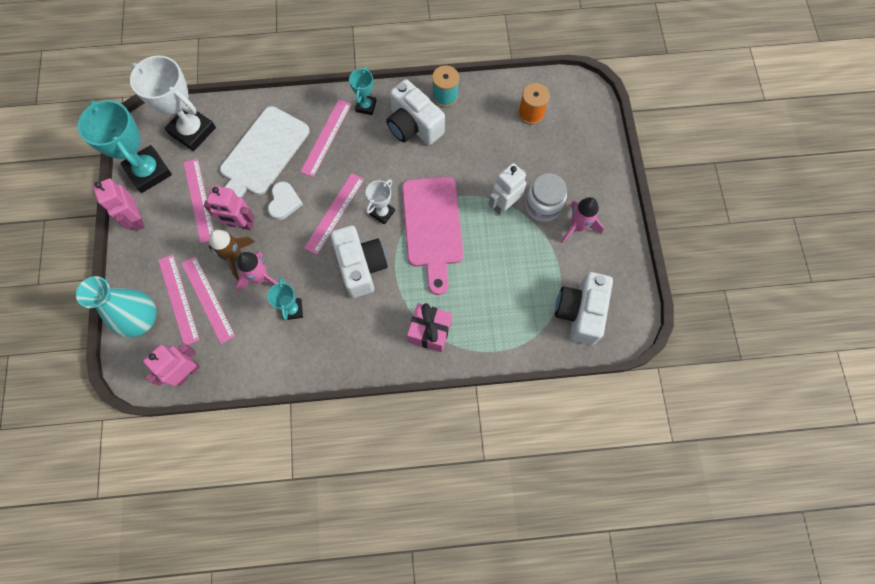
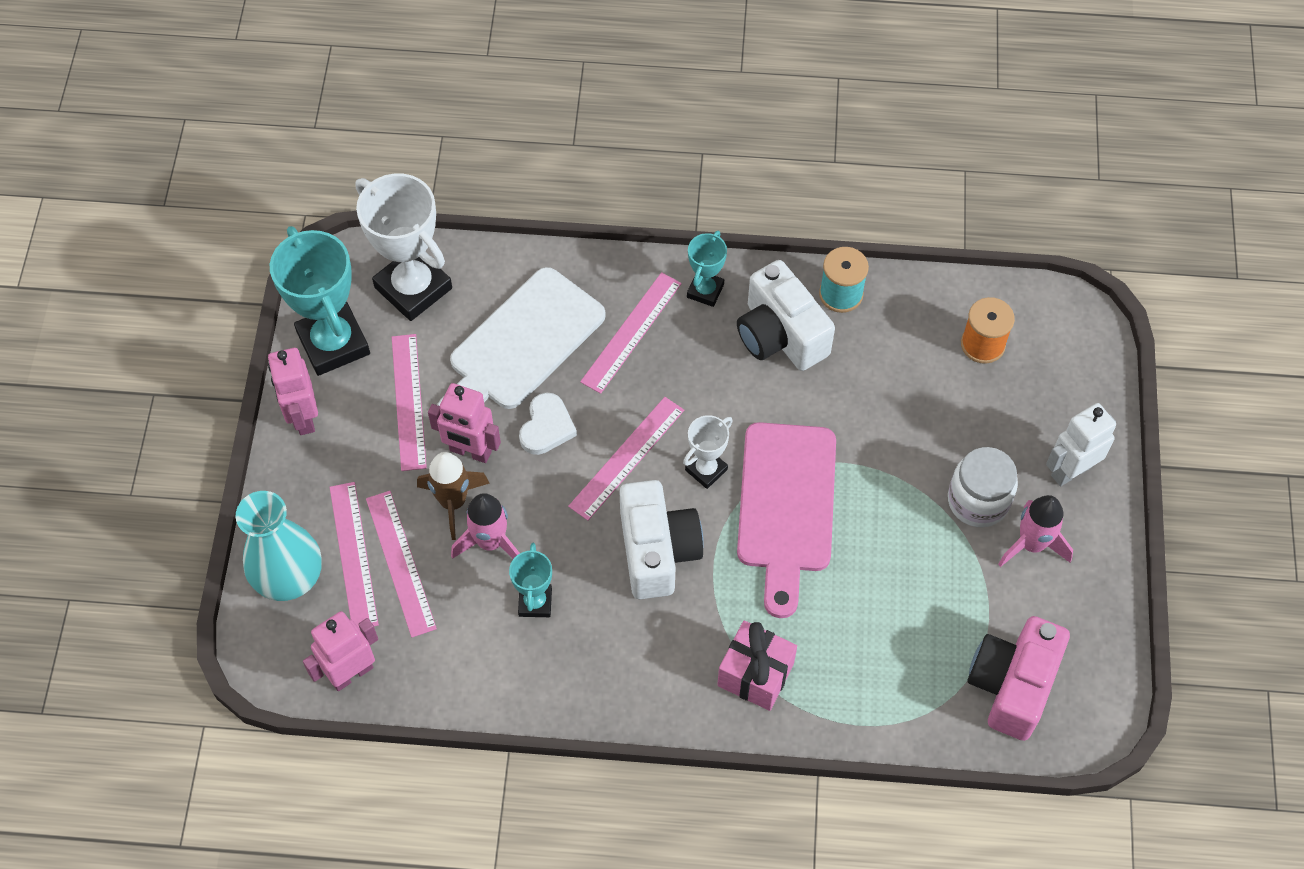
camera: 10 degrees right, 10 degrees down
white robot [488,163,526,215] -> white robot moved to [1046,403,1116,486]
white camera [555,272,613,345] -> pink camera [968,616,1070,741]

